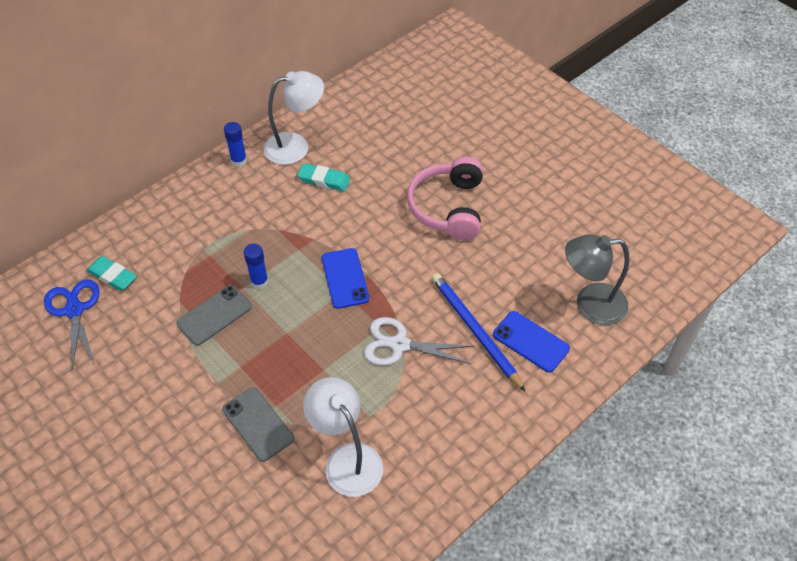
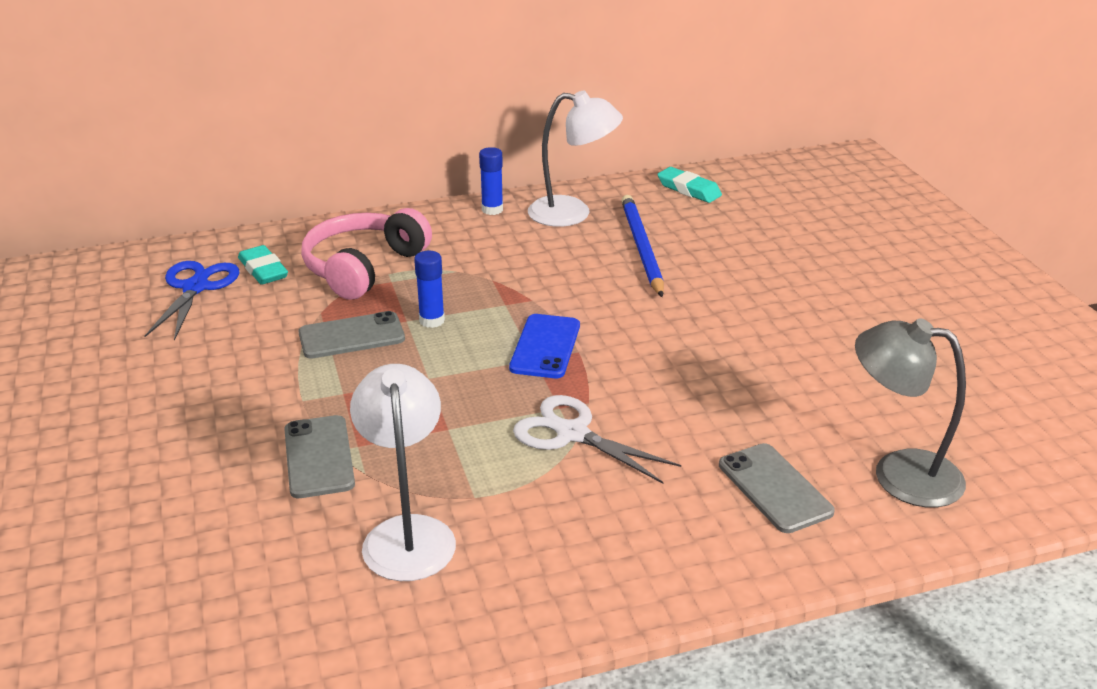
camera: 25 degrees right, 20 degrees down
turquoise eraser [297,163,350,191] -> turquoise eraser moved to [657,167,722,203]
pink headphones [407,157,483,240] -> pink headphones moved to [301,208,432,300]
blue pencil [432,273,526,392] -> blue pencil moved to [621,195,664,297]
blue phone [493,311,570,372] -> grey phone [719,443,835,533]

